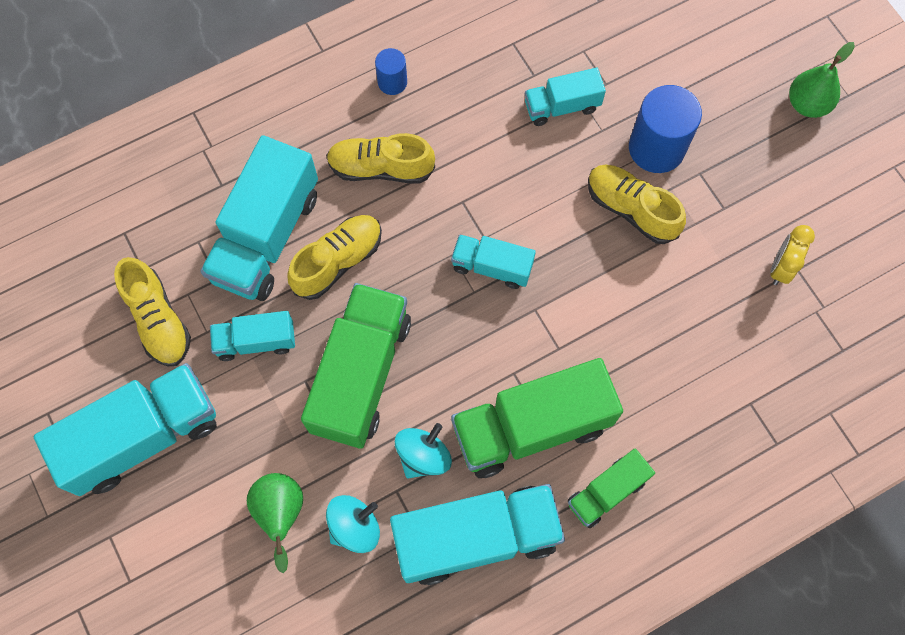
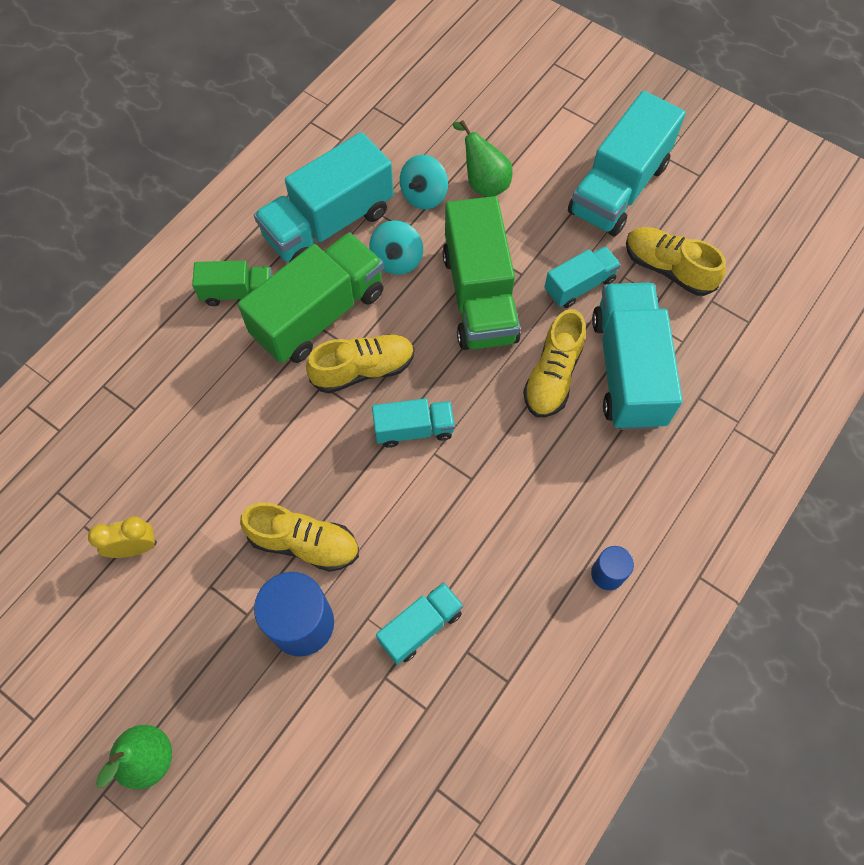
camera: 155 degrees right, 5 degrees down
yellow shoe [326,133,435,184] -> yellow shoe moved to [306,334,414,393]
green truck [568,449,655,528] -> green truck turned 60 degrees clockwise [192,260,272,306]
yellow clock [771,225,815,285] -> yellow clock turned 105 degrees counterclockwise [88,516,157,558]

